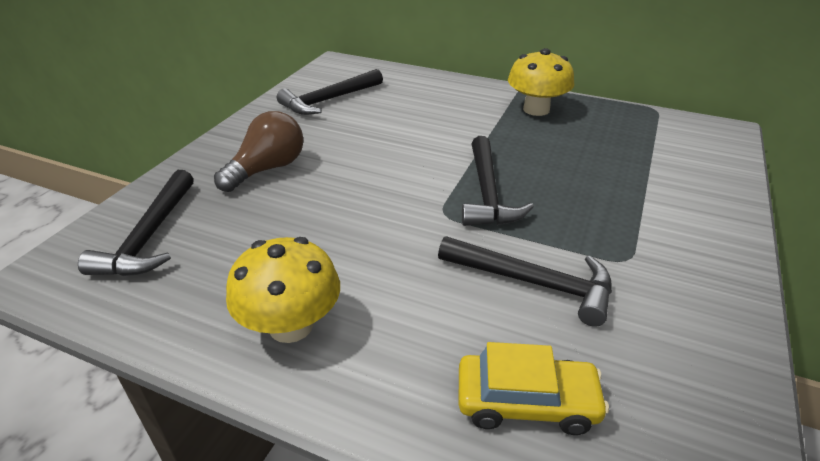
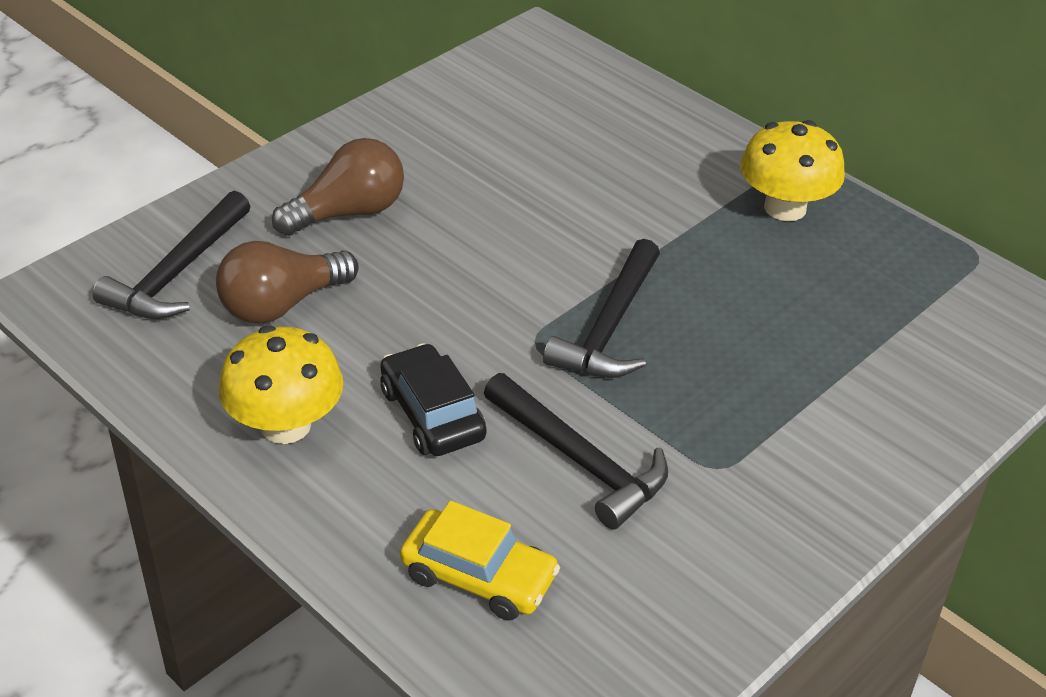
camera: 20 degrees right, 5 degrees up
black hammer [277,69,383,115] -> none
none -> brown light bulb [216,241,359,324]
none -> black car [380,343,486,456]

